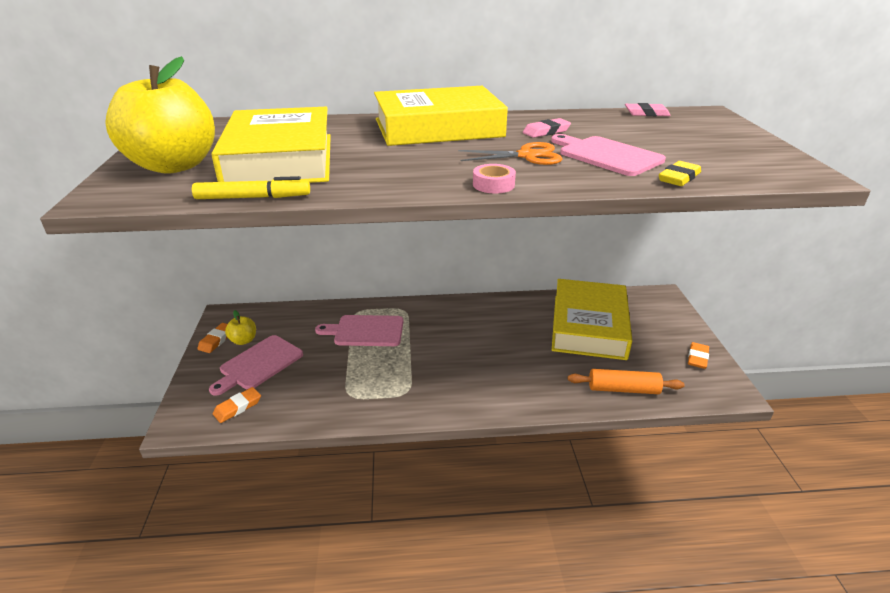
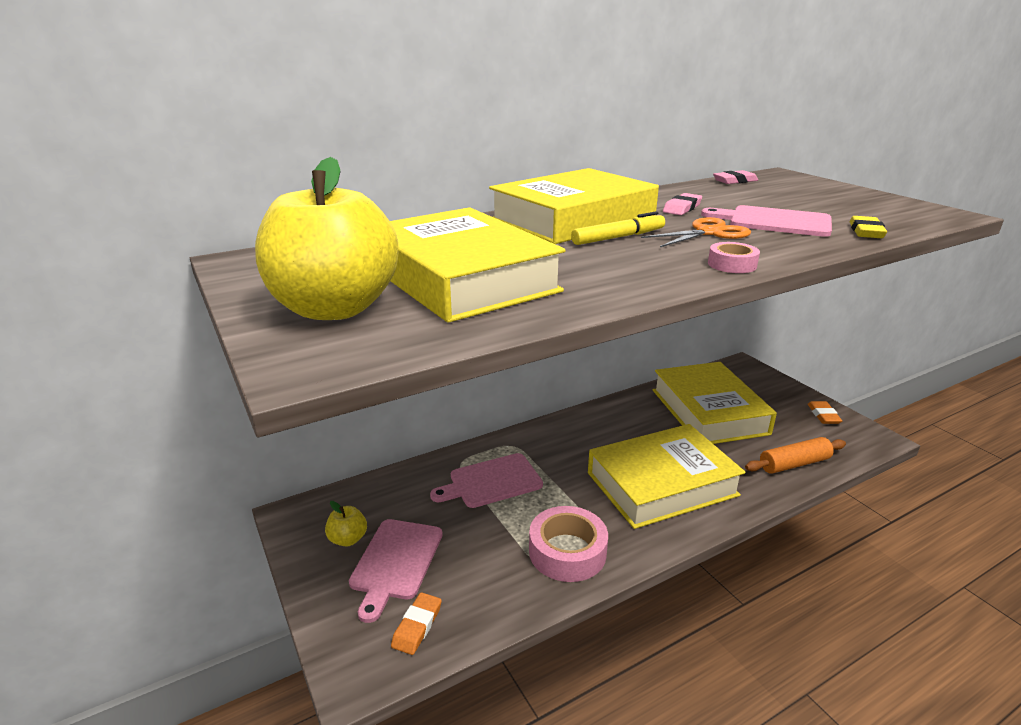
camera: 25 degrees left, 5 degrees down
yellow marker [192,176,310,199] -> yellow marker moved to [571,212,665,245]
orange eraser [197,323,228,353] -> none
none -> pink tape [529,506,608,582]
none -> yellow book [588,424,746,529]

